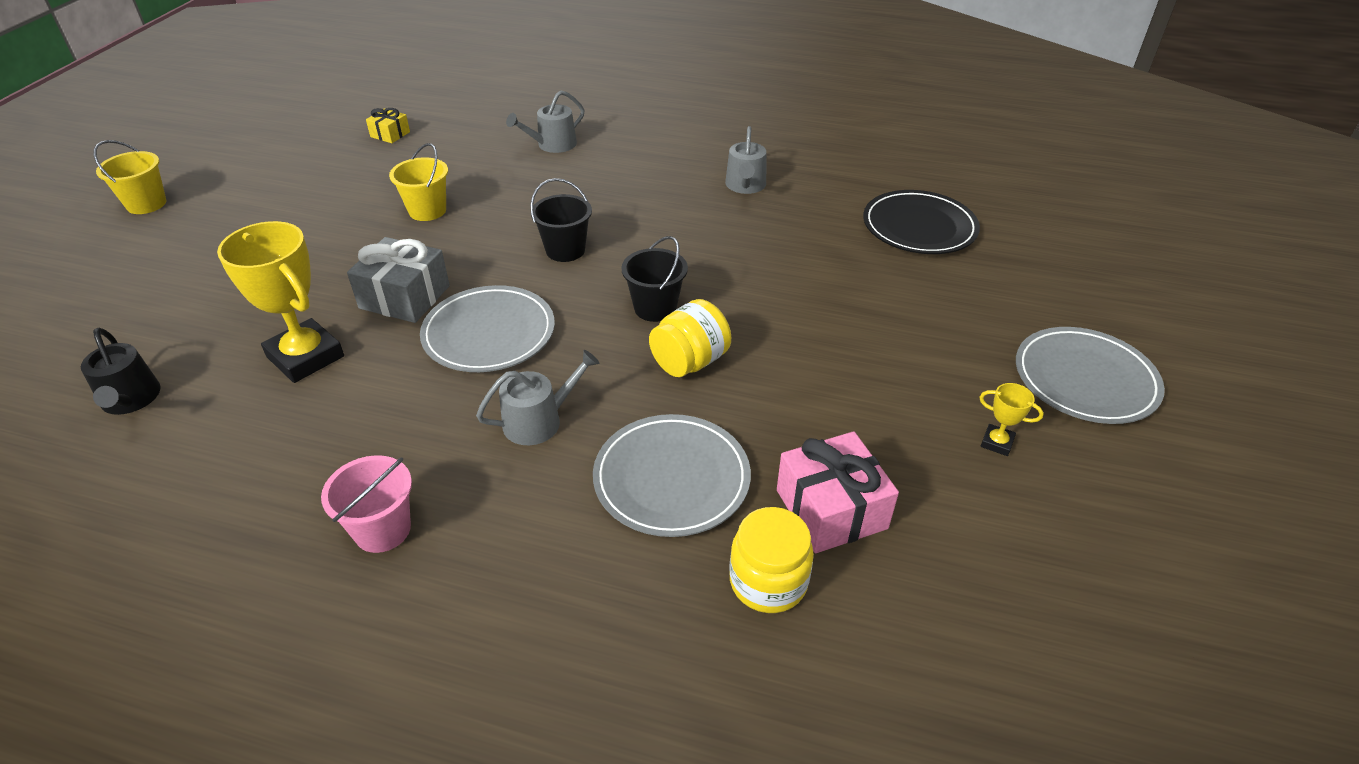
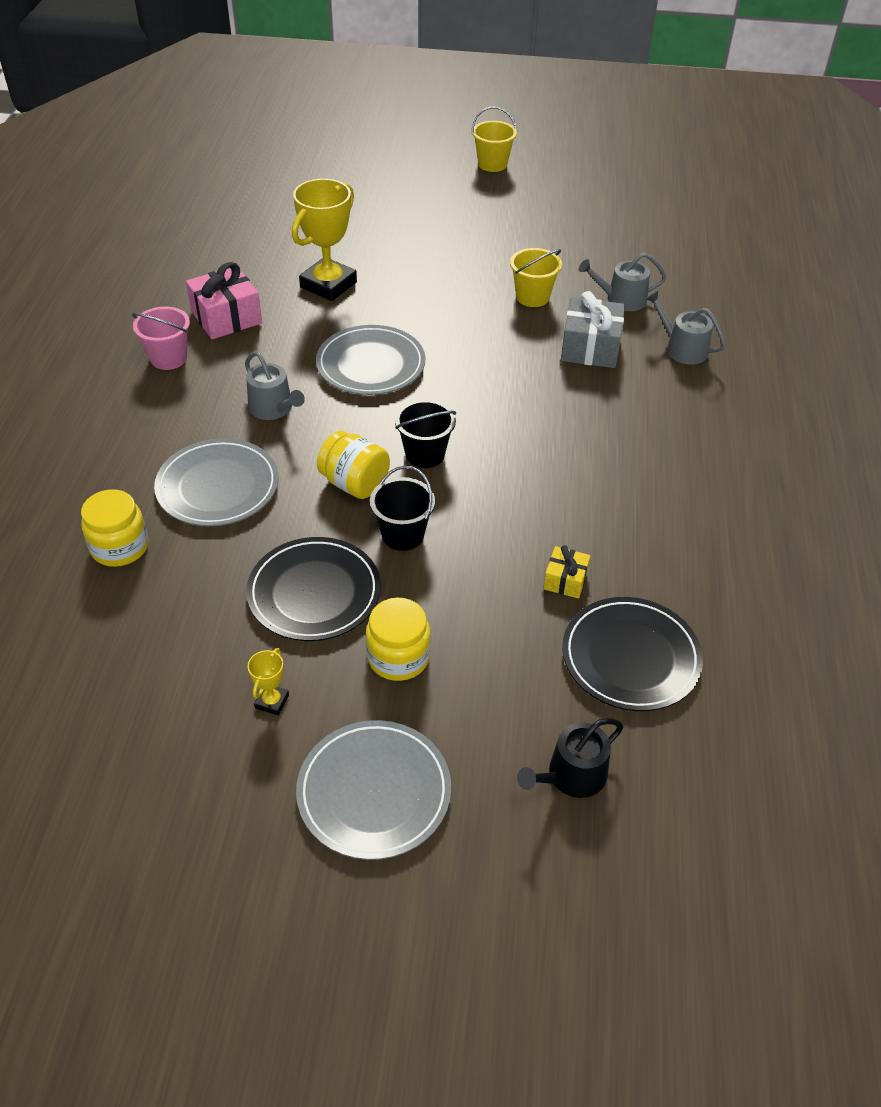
camera: 80 degrees right, 5 degrees up
black watering can [81,328,161,415] -> black watering can moved to [517,718,623,798]
grey gift [347,237,450,323] -> grey gift moved to [561,291,625,368]
yellow gift [366,108,410,143] -> yellow gift moved to [543,545,590,599]
black bucket [530,178,592,262] -> black bucket moved to [370,466,435,551]
grey watering can [725,126,766,194] -> grey watering can moved to [579,253,666,311]
pink gift [777,431,899,553] -> pink gift moved to [186,262,262,339]
none -> black plate [246,537,381,641]
none -> yellow jar [366,598,431,681]

